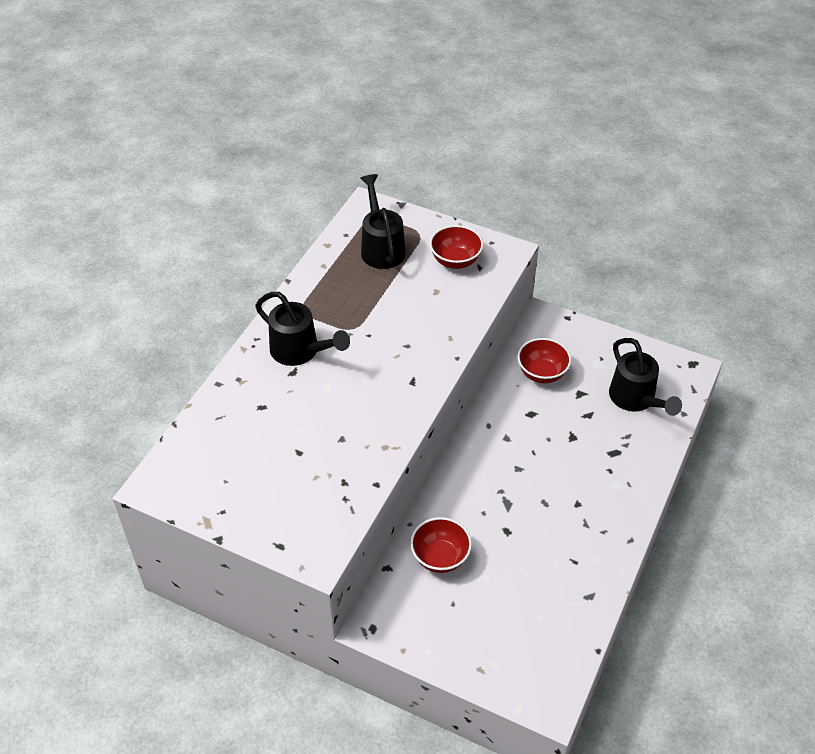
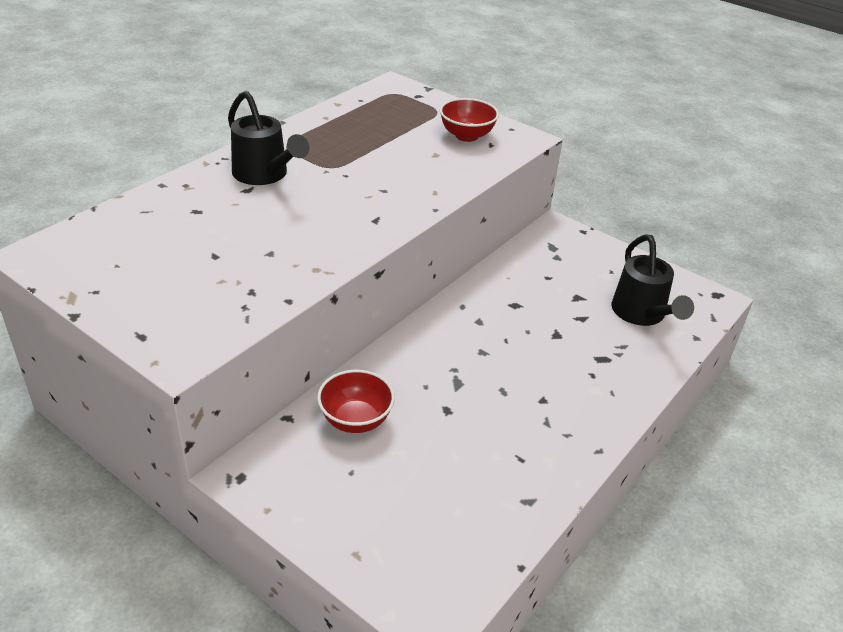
camera: 10 degrees right, 10 degrees down
black watering can [360,174,406,269] -> none
red bowl [517,338,571,383] -> none

